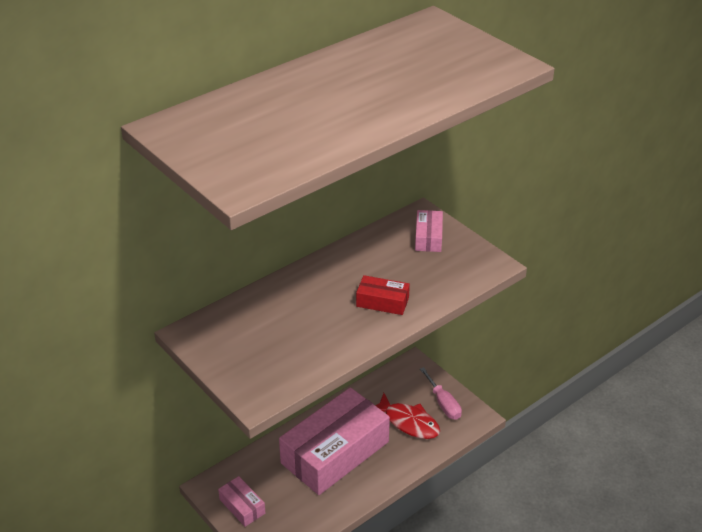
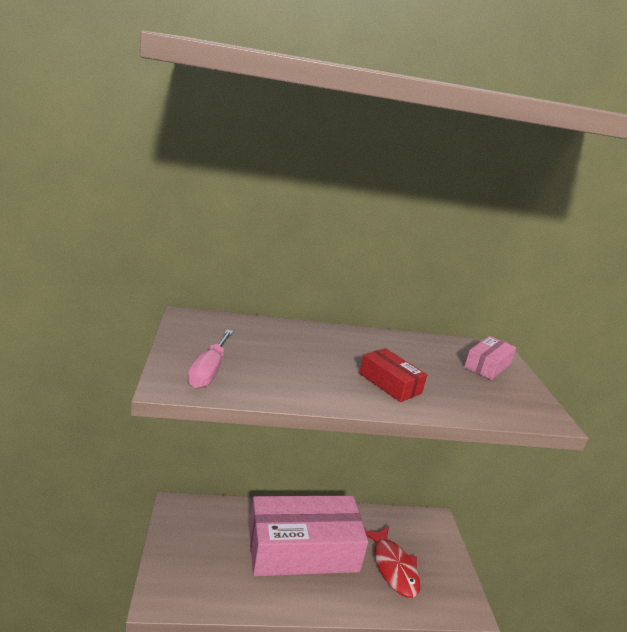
camera: 30 degrees right, 15 degrees down
pink box [218,476,265,527] -> none
pink screwdriver [420,367,462,420] -> pink screwdriver moved to [188,330,233,388]

